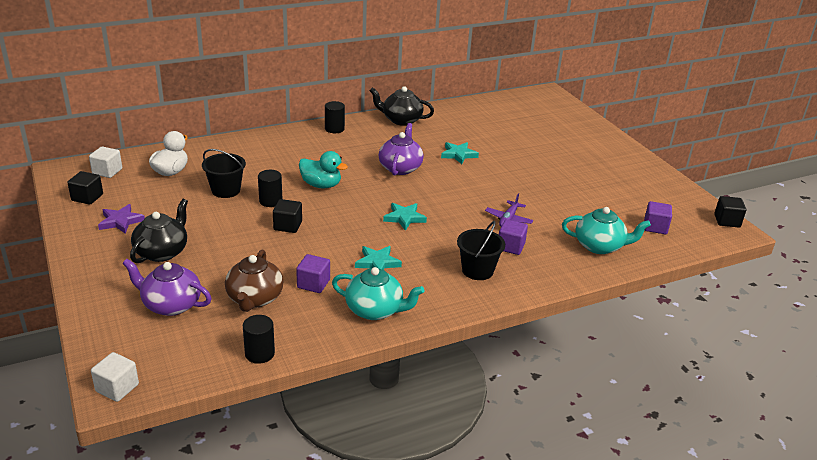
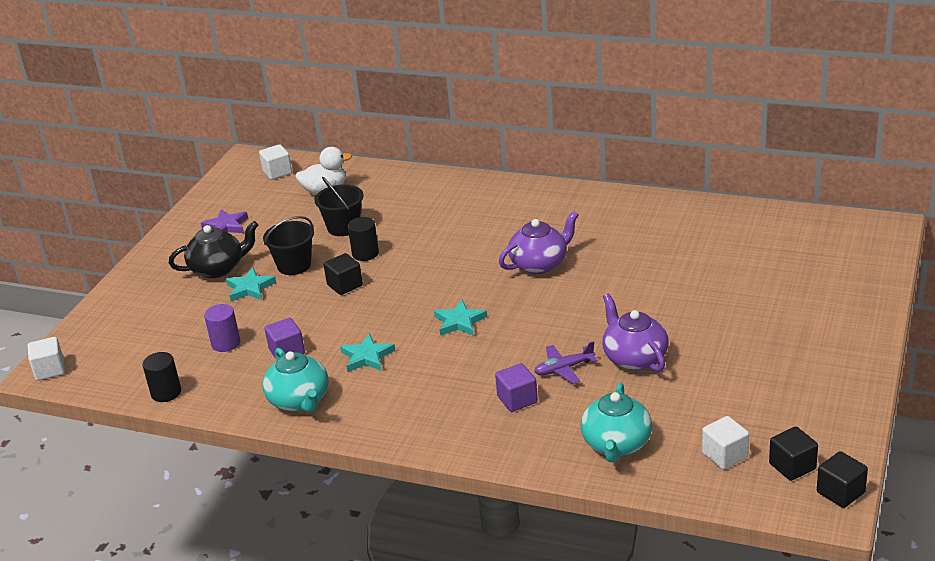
camera: 50 degrees right, 0 degrees up
black cube [67,171,103,205] -> black cube moved to [769,426,818,481]
purple teapot [122,259,212,316] -> purple teapot moved to [603,294,669,372]
brown teapot [225,249,284,312] -> purple cylinder [204,304,241,352]
turquoise duck [299,151,348,189] -> none
black cylinder [325,101,345,133] -> none
black teapot [369,86,434,126] -> none
turquoise star [441,142,479,164] -> turquoise star moved to [226,268,276,301]
black bucket [457,221,505,280] -> black bucket moved to [263,216,314,275]
turquoise teapot [562,207,651,254] -> turquoise teapot turned 45 degrees clockwise [581,383,652,462]
purple cube [644,201,672,234] -> white cube [702,416,749,469]

